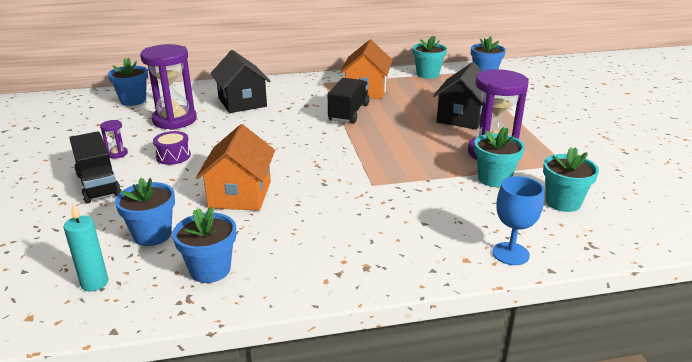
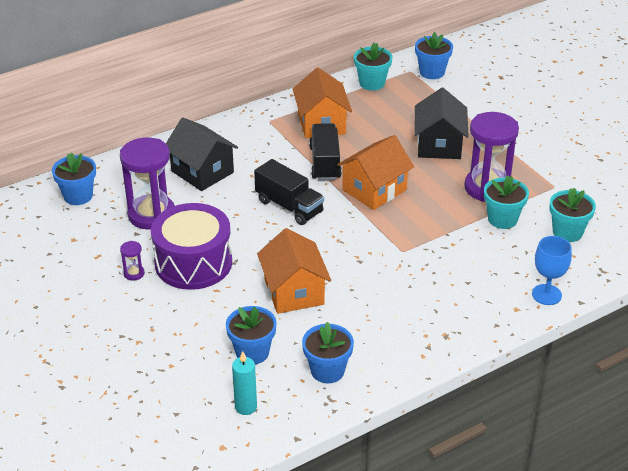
camera: 20 degrees left, 10 degrees up
black truck [70,131,121,203] -> black truck moved to [254,159,324,225]
purple drum [153,131,191,165] -> purple drum [151,203,232,290], size x2.24
none -> orange house [337,135,414,210]

